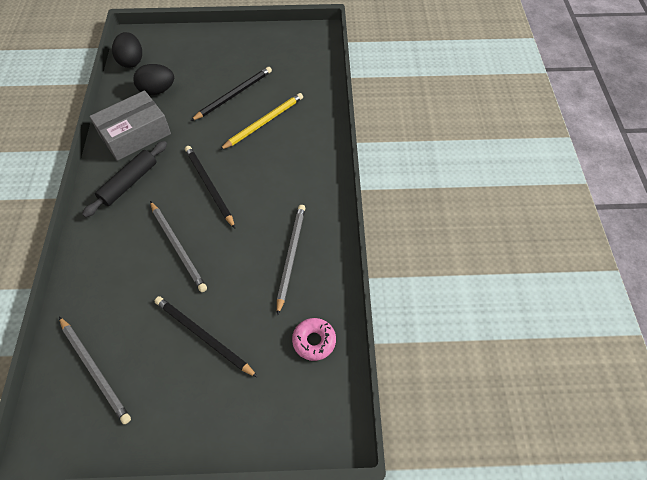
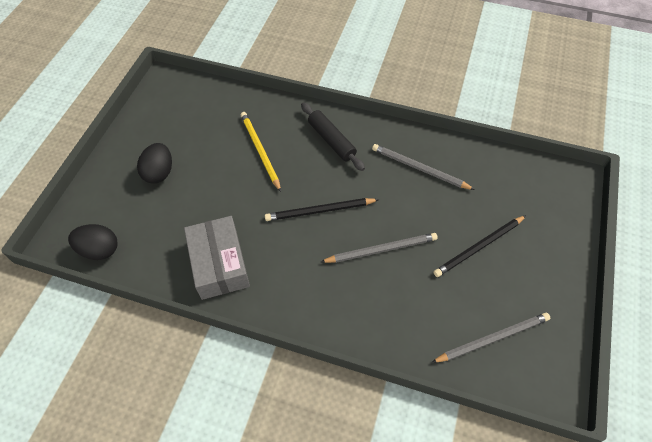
camera: 70 degrees left, 0 degrees up
black rolling pin [82,141,167,217] -> black rolling pin moved to [301,103,365,171]
black egg [133,64,174,95] -> black egg moved to [137,143,172,184]
black pencil [191,67,272,121] -> none
pink donut [292,318,336,361] -> none

